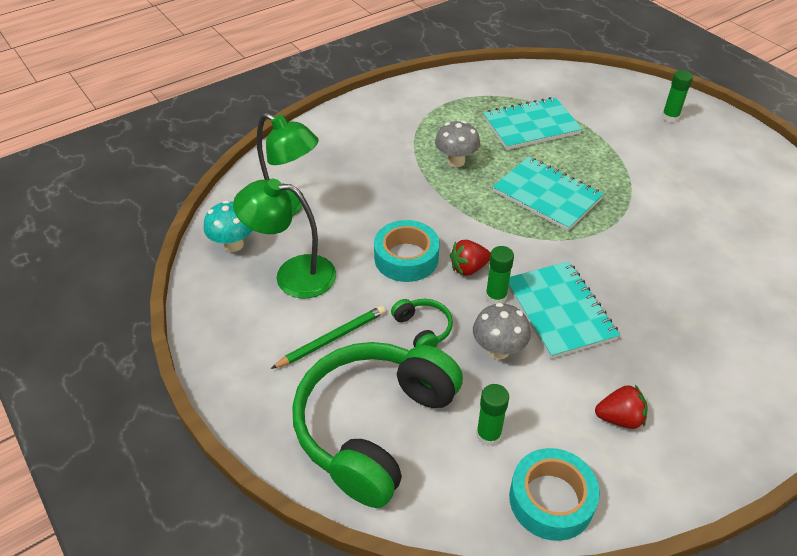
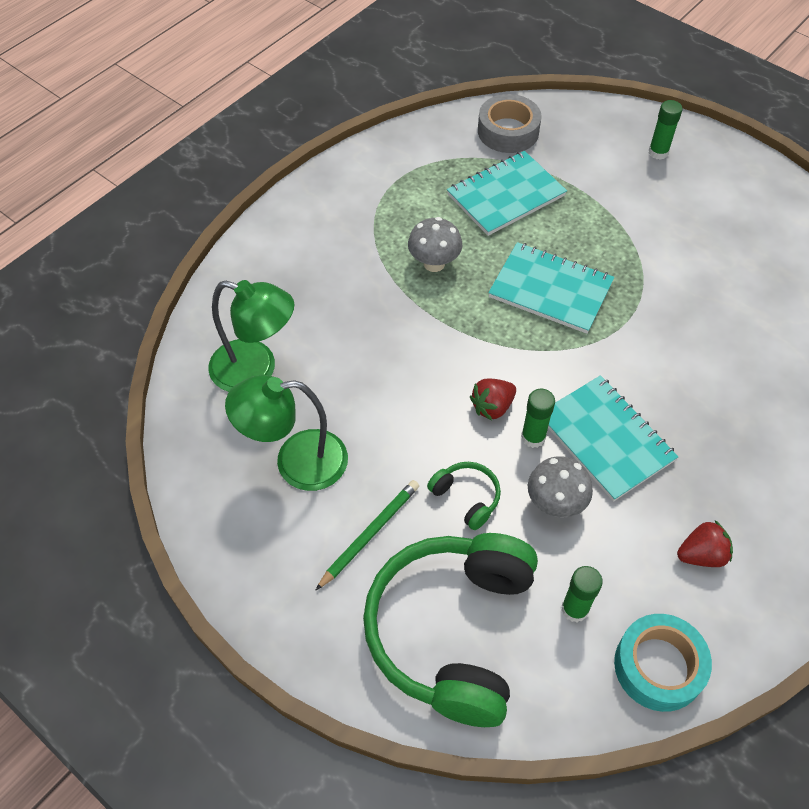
camera: 15 degrees left, 10 degrees up
turquoise mushroom [204,200,253,252] -> none
turquoise tape [374,220,439,282] -> none
none -> grey tape [478,94,542,153]

